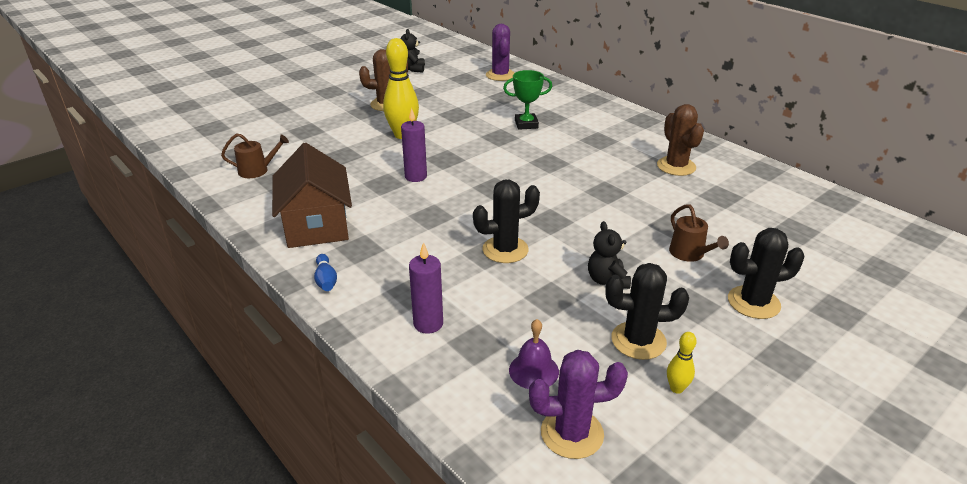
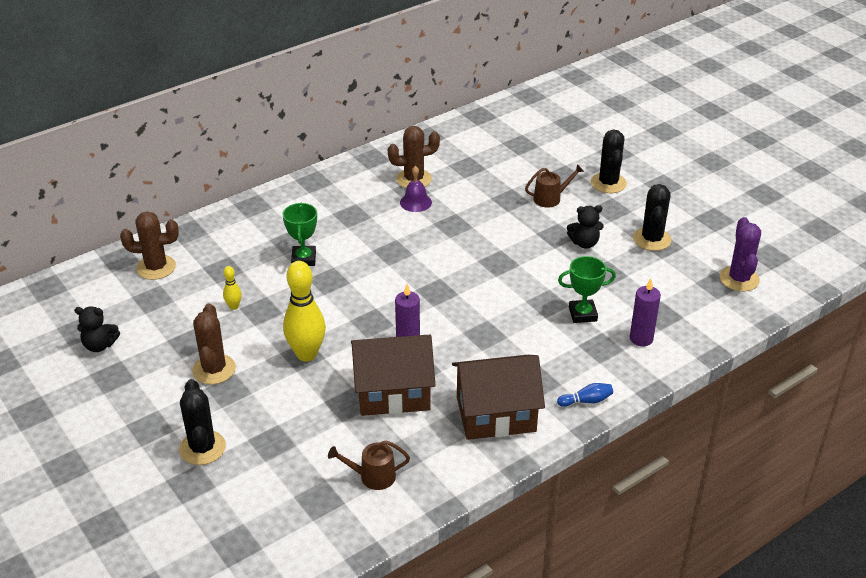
camera: 85 degrees left, 5 degrees up
brown watering can [221,133,289,178] -> brown watering can turned 90 degrees counterclockwise [328,441,410,490]
black cactus [473,180,540,263] -> black cactus moved to [179,379,226,465]
purple cactus [486,24,514,81] -> brown cactus [120,211,179,280]
purple bell [509,319,559,389] -> purple bell moved to [400,166,432,212]
yellow bowling pin [667,332,697,394] -> yellow bowling pin moved to [223,266,242,310]
none -> brown house [351,335,436,416]
none -> green trophy [558,256,616,323]

